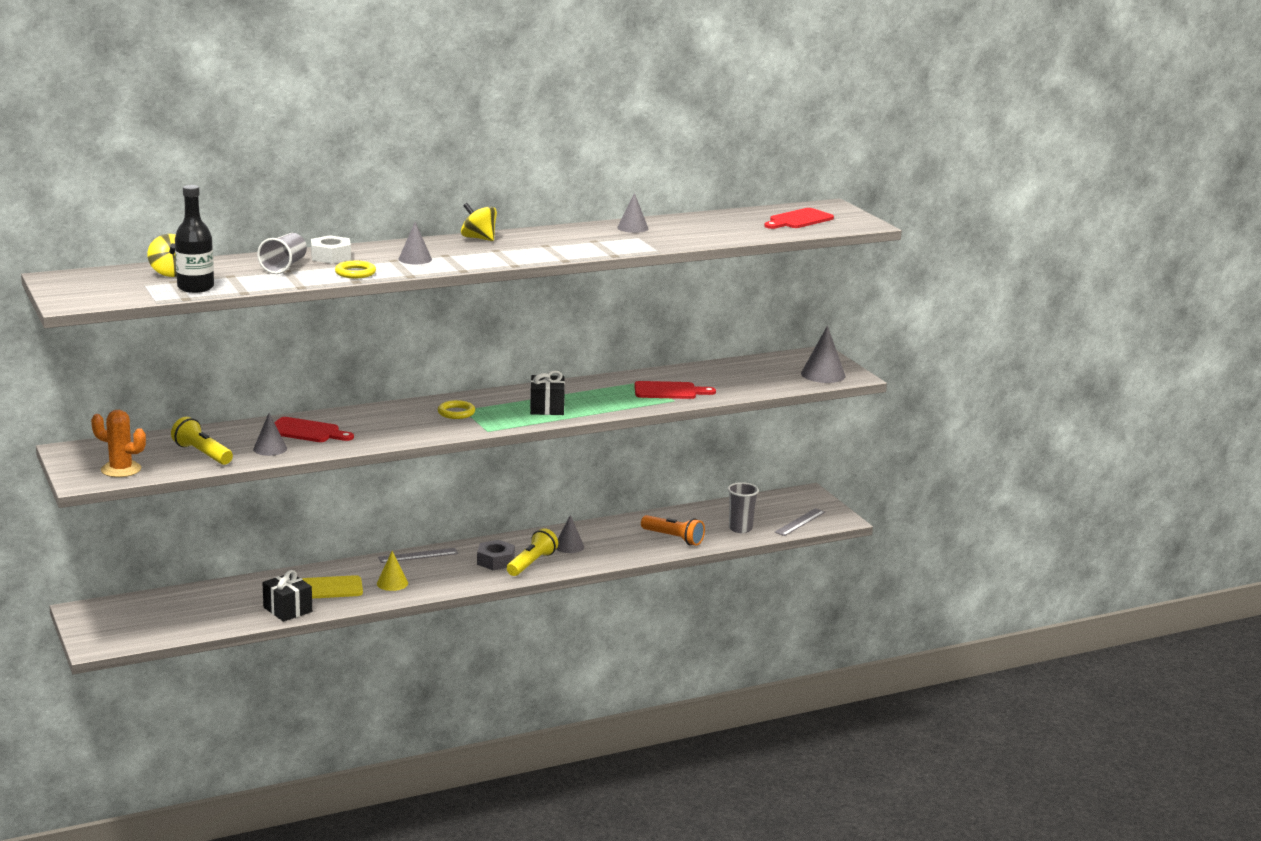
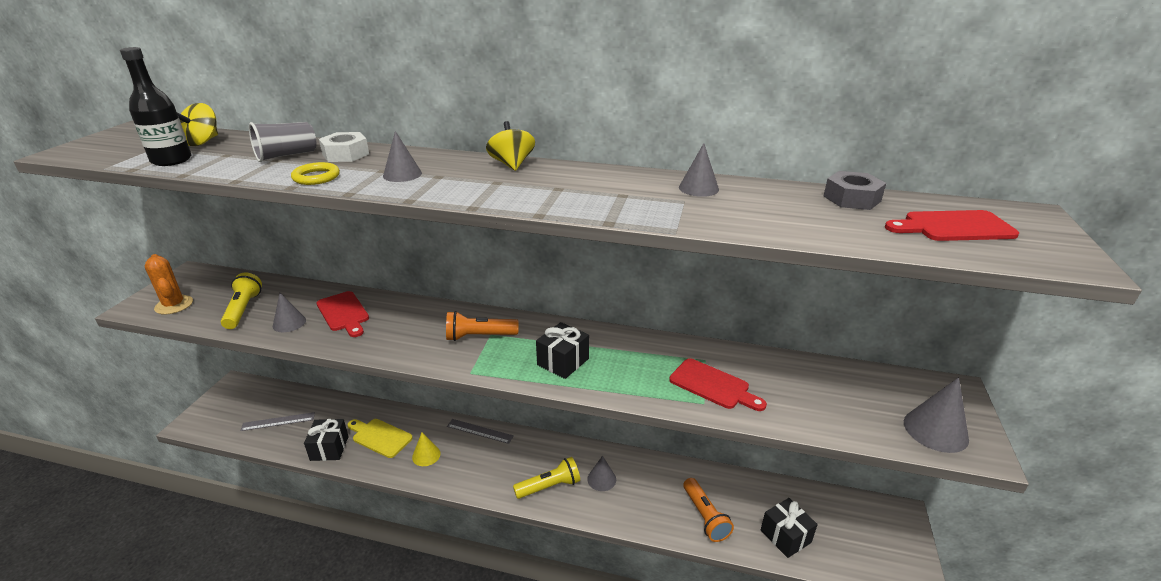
camera: 40 degrees right, 10 degrees up
yellow ring [438,400,475,419] -> orange flashlight [446,311,519,341]
grey nut [477,540,515,570] -> grey nut moved to [824,171,886,210]
grey cup [728,482,759,533] -> black gift [761,498,818,558]
grey ruler [775,508,825,536] -> grey ruler moved to [240,412,315,431]

